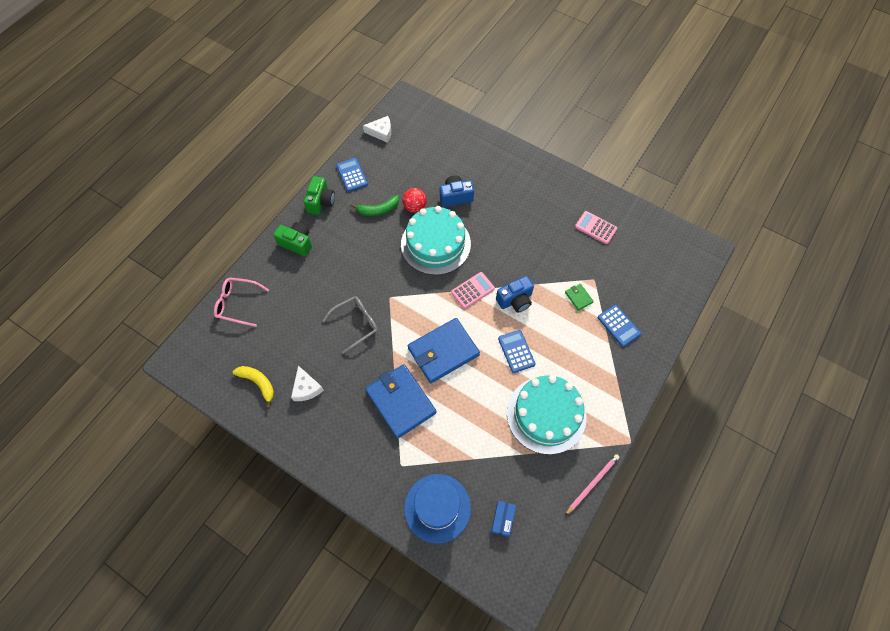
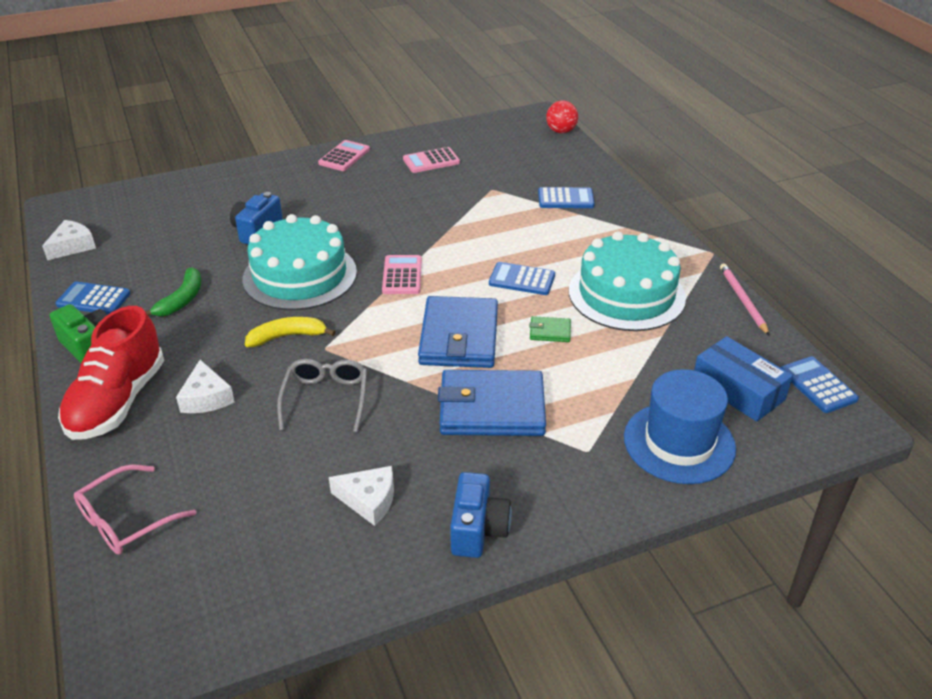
camera: 55 degrees left, 25 degrees down
yellow banana [233,366,274,408] -> yellow banana moved to [245,317,335,347]
green camera [273,222,312,256] -> red shoe [58,306,164,440]
red ball [402,188,427,213] -> red ball moved to [546,100,578,133]
blue box [491,501,516,537] -> blue box [694,336,793,422], size x1.72
blue camera [496,276,534,313] -> blue camera moved to [450,472,512,558]
green wallet [565,283,594,311] -> green wallet moved to [529,316,571,342]
none -> white cheese [176,360,235,413]
none -> pink calculator [318,140,370,171]
none -> blue calculator [781,356,859,413]

